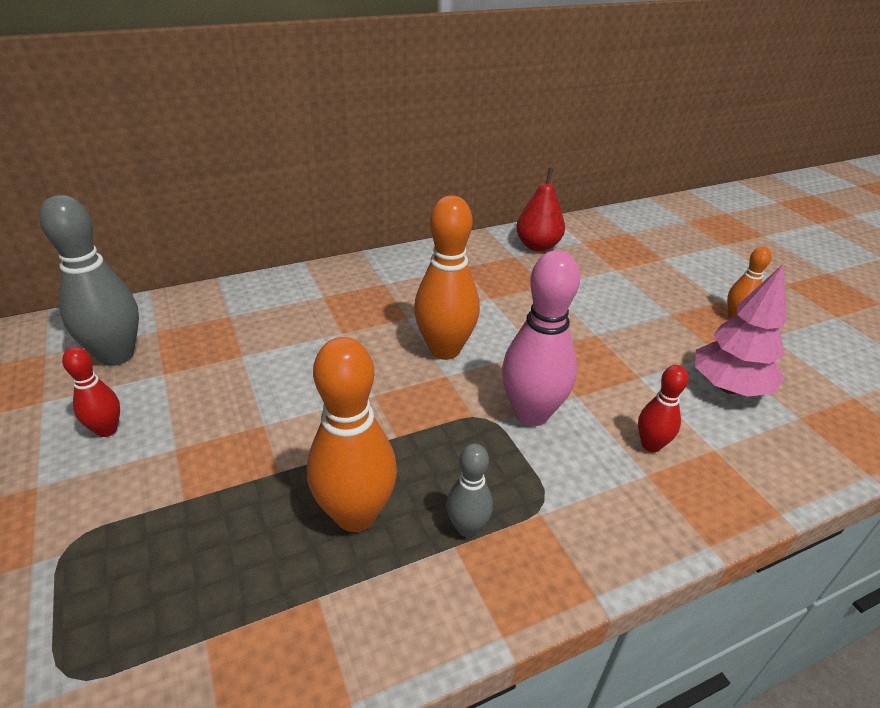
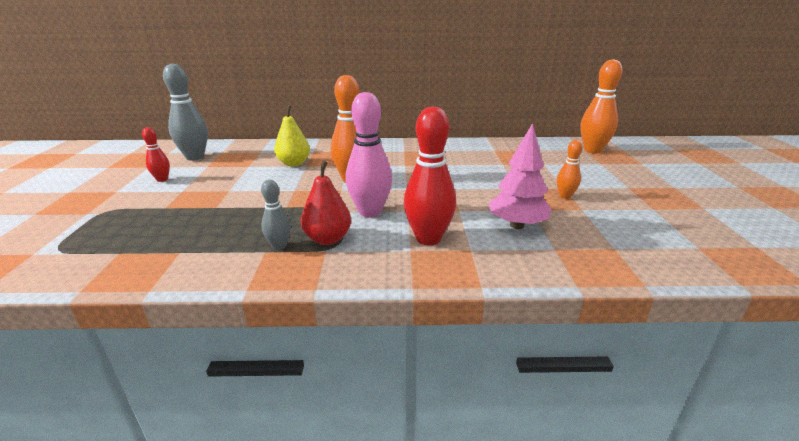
camera: 25 degrees right, 10 degrees down
orange bowling pin [307,337,397,532] -> orange bowling pin moved to [580,59,623,154]
red pear [516,167,565,251] -> red pear moved to [301,160,351,245]
red bowling pin [638,365,689,452] -> red bowling pin [404,107,456,245], size x1.88
none -> yellow pear [274,105,310,166]

